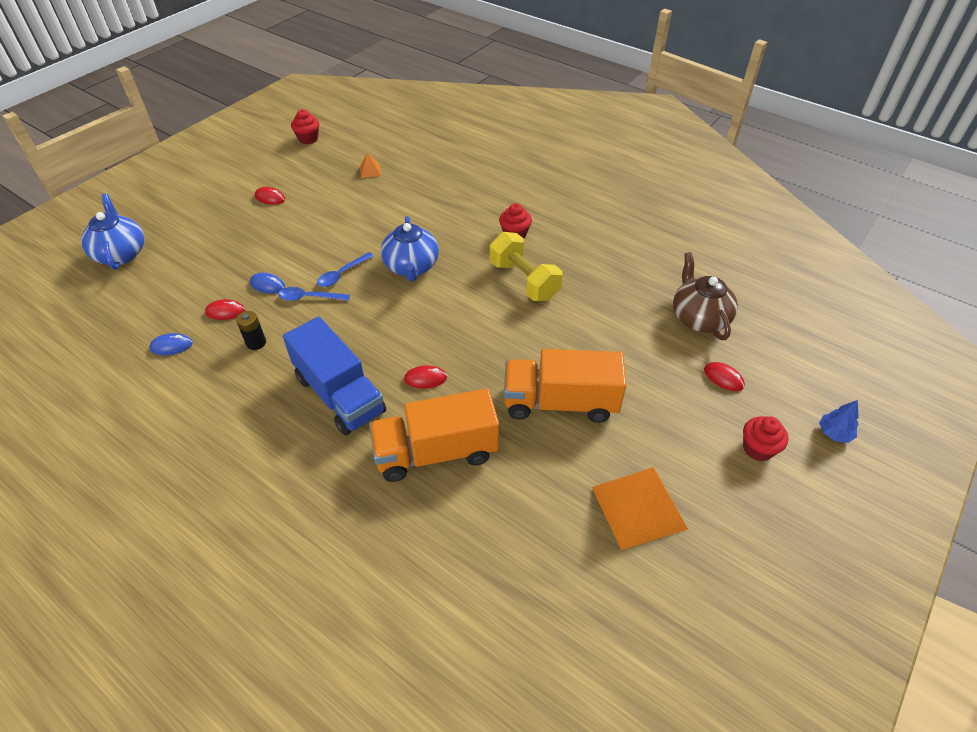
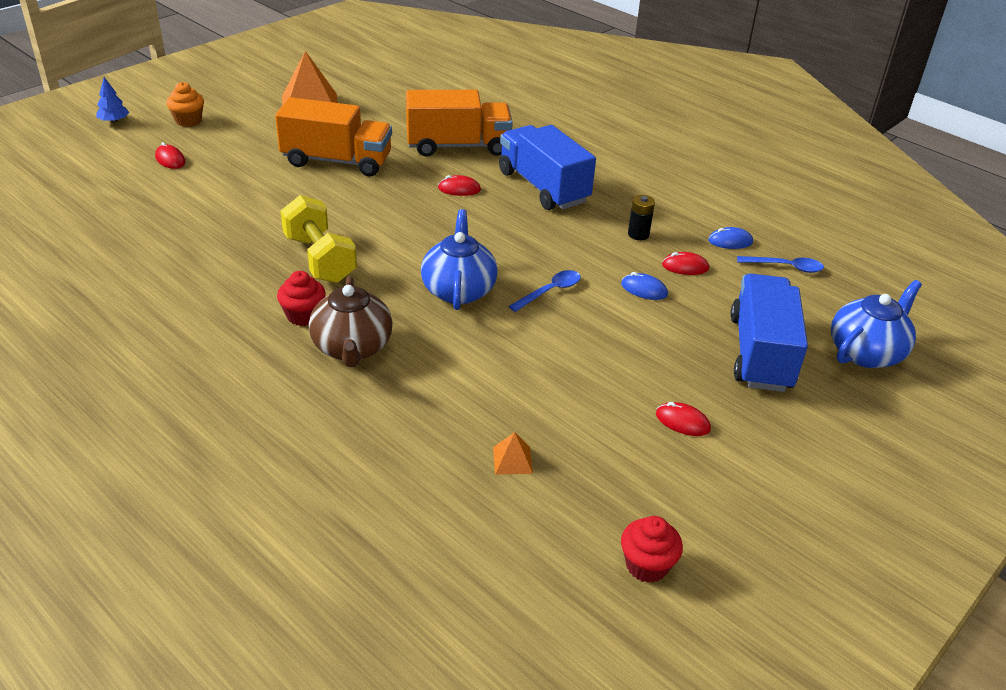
camera: 175 degrees left, 10 degrees down
blue teapot [81,193,144,270] -> blue teapot turned 120 degrees counterclockwise [831,280,922,368]
blue spoon [279,287,350,301] -> blue spoon moved to [737,256,824,273]
brown teapot [673,252,738,340] -> brown teapot moved to [309,276,393,367]
red cupcake [743,416,789,461] -> orange cupcake [166,82,204,127]
none -> blue truck [730,273,808,392]

